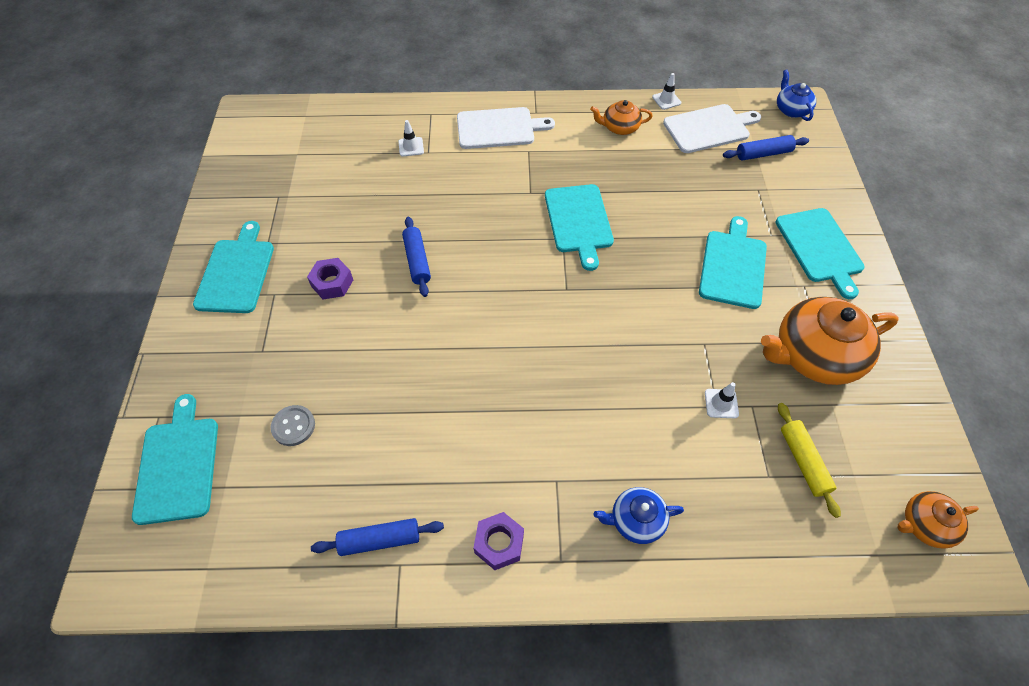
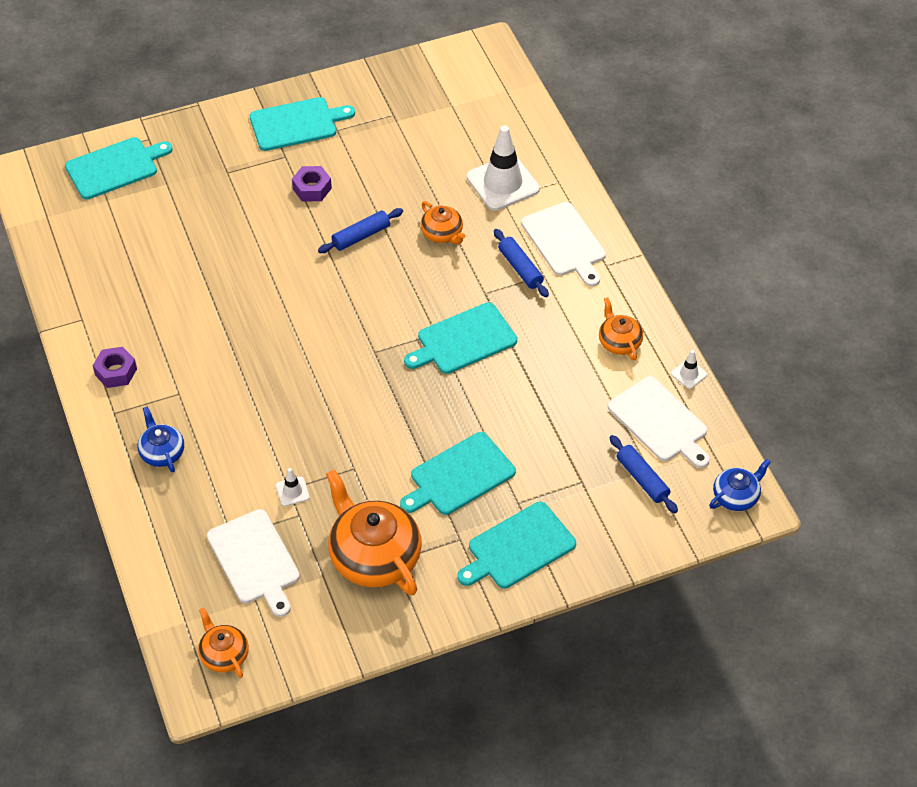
camera: 70 degrees right, 5 degrees down
grey button [271,405,315,446] -> none
blue rolling pin [311,518,444,556] -> blue rolling pin moved to [494,229,549,297]
white traffic cone [398,120,424,156] -> white traffic cone [467,125,540,211], size x2.25
turquoise cutting board [699,216,767,309] -> turquoise cutting board turned 150 degrees clockwise [400,432,516,515]
yellow rolling pin [778,403,841,518] -> white cutting board [207,509,300,617]
none -> orange teapot [420,201,466,244]

